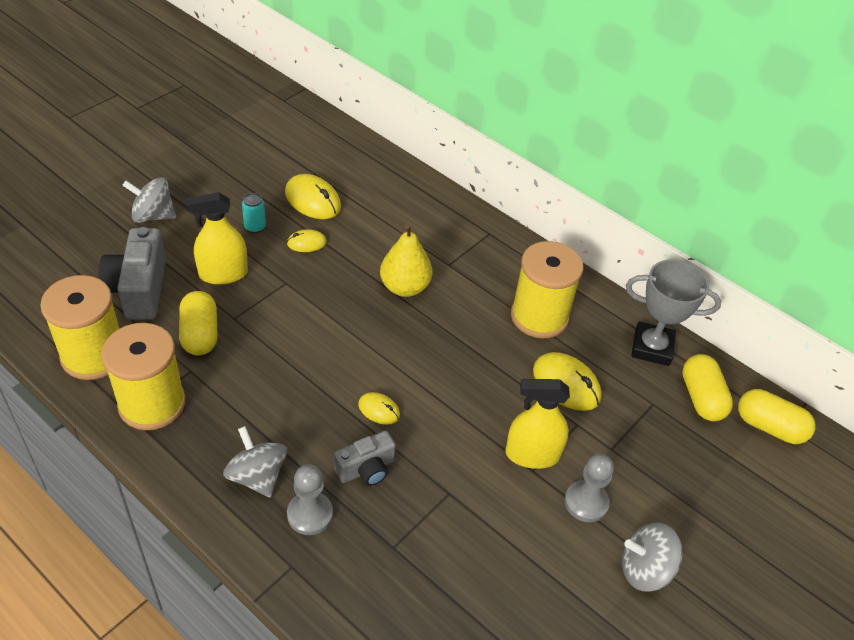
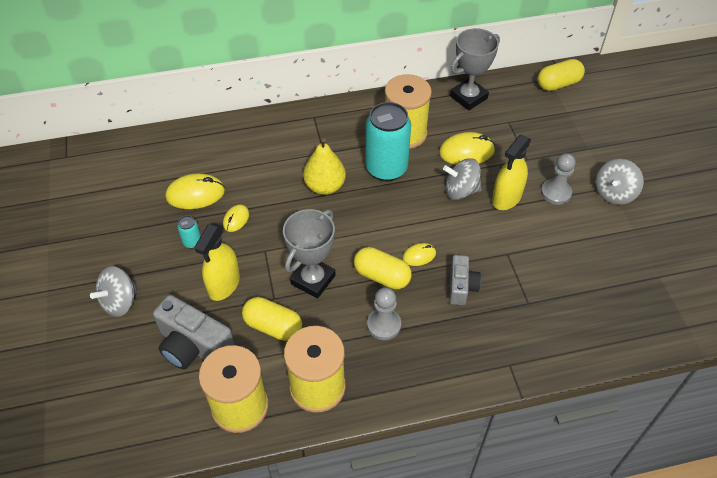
camera: 50 degrees left, 5 degrees up
grey spinning top [223,426,287,497] -> grey spinning top moved to [443,158,482,200]
grey pawn [287,464,333,535] -> grey pawn moved to [367,287,401,340]
yellow capsule [682,354,733,421] -> yellow capsule moved to [354,247,412,289]
none -> grey trophy [283,209,336,299]
none -> turquoise can [365,102,411,181]

